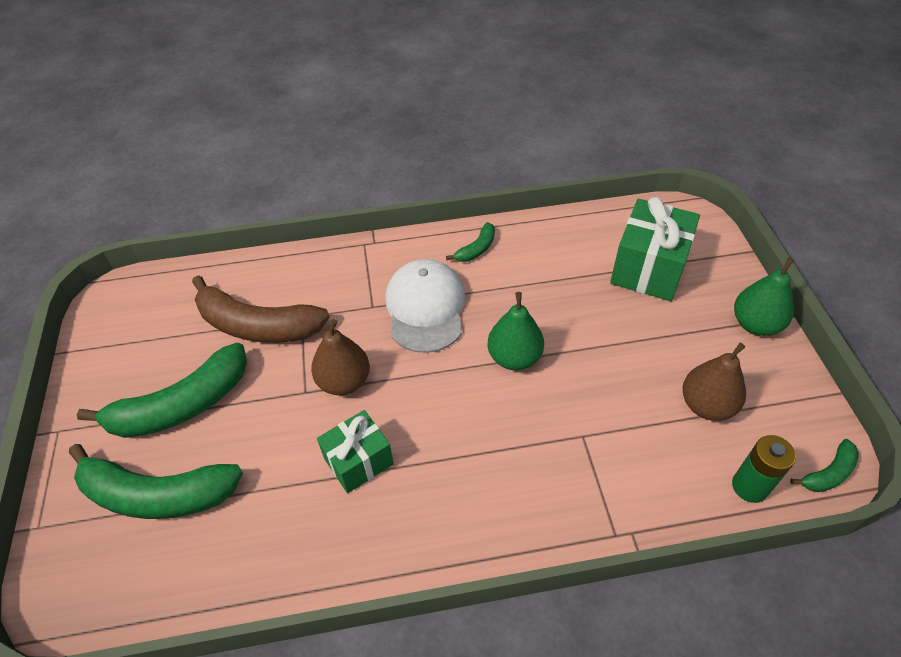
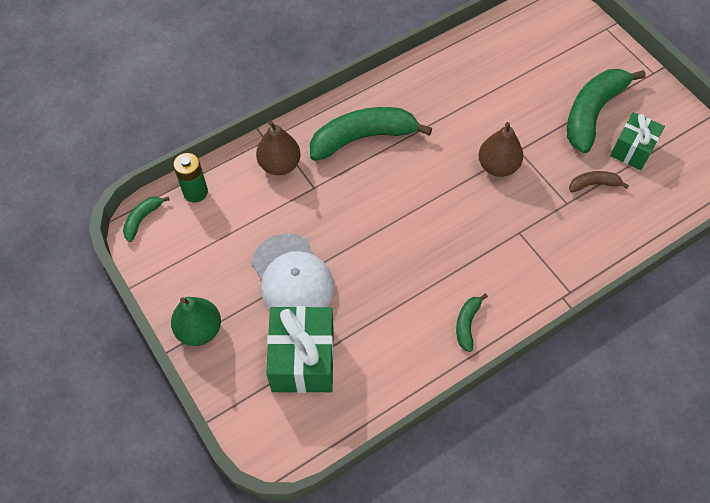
camera: 155 degrees right, 10 degrees up
green banana [69,444,243,519] -> green banana moved to [310,107,432,161]
brown banana [192,275,330,343] -> brown banana [569,171,629,192], size x0.47
green gift [317,410,394,493] -> green gift moved to [610,112,665,170]
white cap [385,259,465,353] -> white cap moved to [252,233,334,310]
green pear [488,292,544,371] -> none
brown pear [682,343,746,421] -> brown pear moved to [256,121,300,175]

